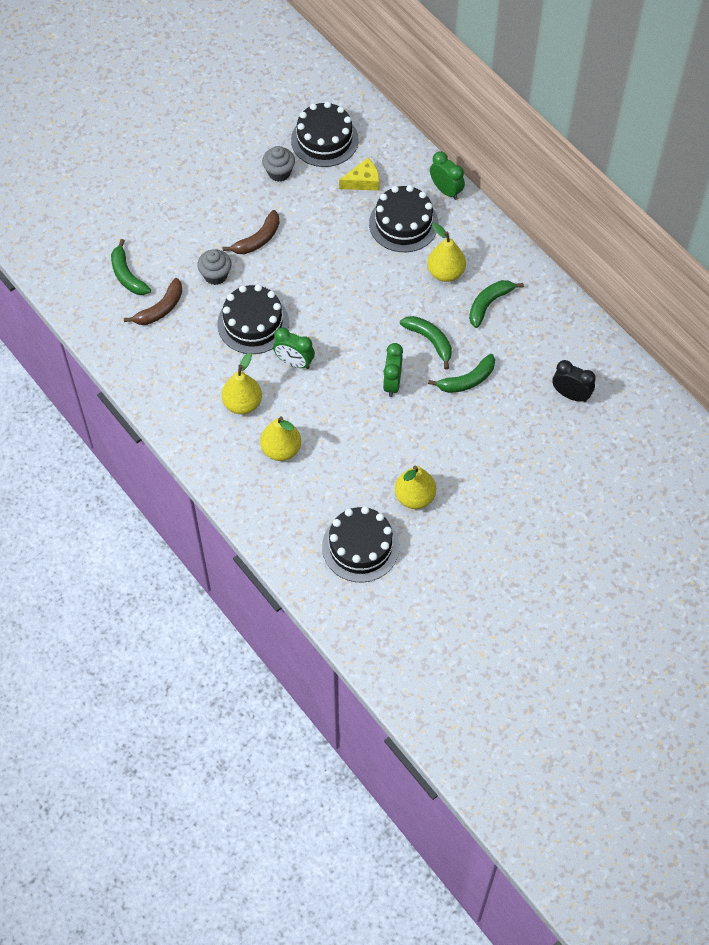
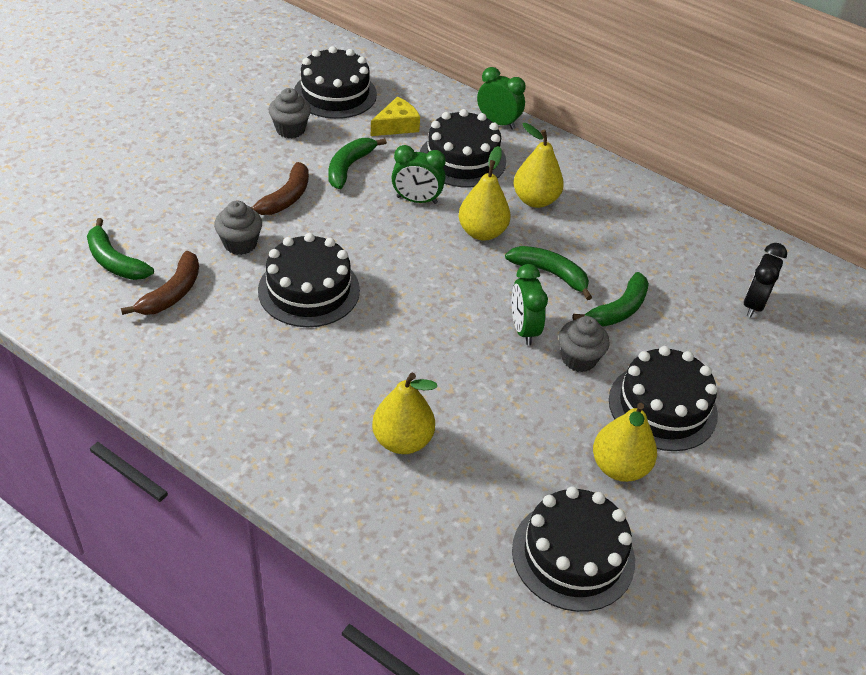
camera: 20 degrees left, 15 degrees down
yellow pear [222,353,262,414] -> yellow pear moved to [459,146,511,241]
green clock [273,327,315,369] -> green clock moved to [391,145,446,204]
green banana [469,280,524,328] -> green banana moved to [328,138,387,189]
black clock [552,360,596,402] -> black clock turned 75 degrees counterclockwise [744,243,787,318]
none -> grey cupcake [559,316,610,372]
none -> black cake [609,346,718,451]

